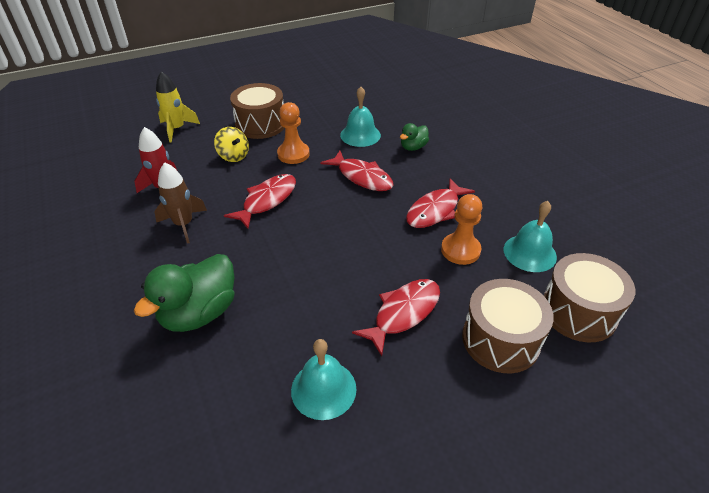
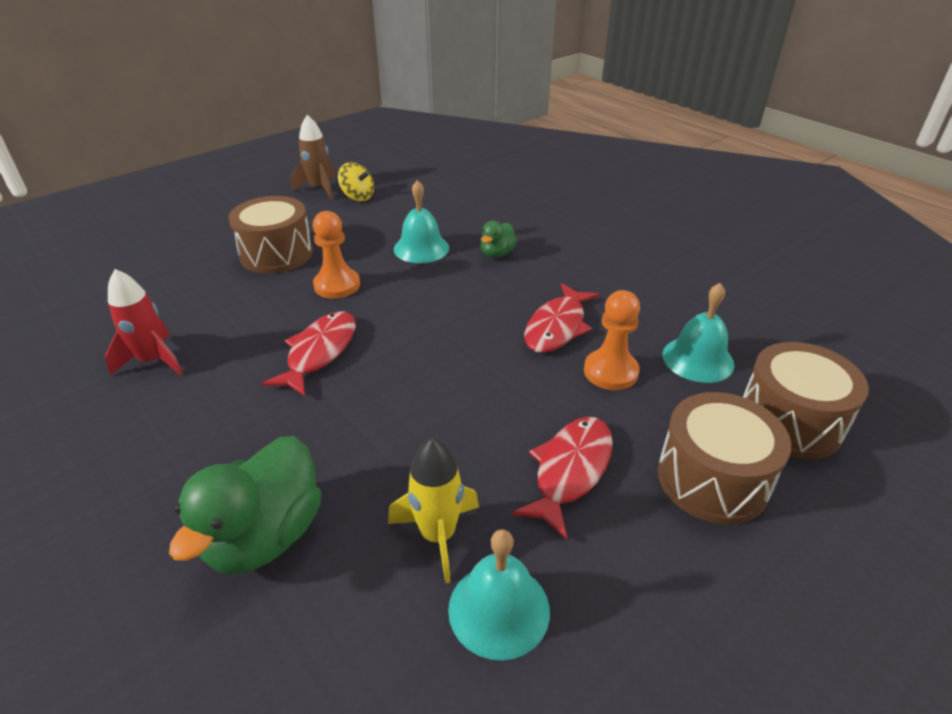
camera: 15 degrees left, 5 degrees down
brown rocket [154,162,207,244] -> brown rocket moved to [291,115,336,200]
yellow rocket [156,71,200,143] -> yellow rocket moved to [388,438,479,584]
yellow spinning top [214,127,249,162] -> yellow spinning top moved to [338,162,374,201]
red fish [321,151,394,191] -> none

